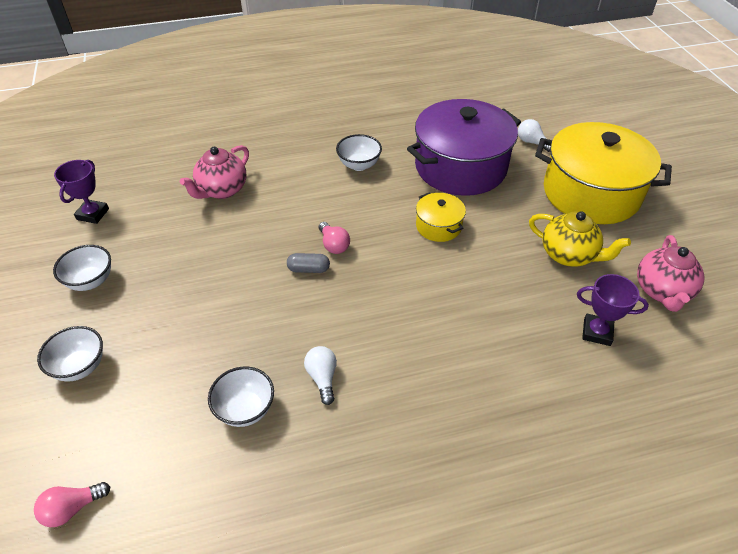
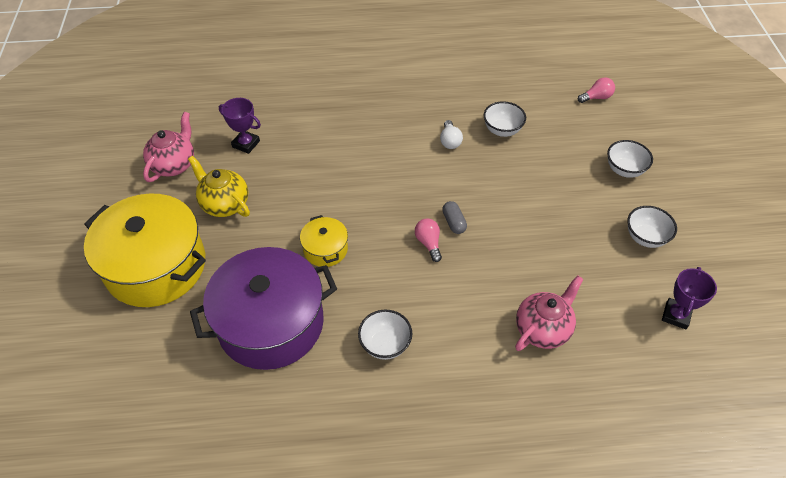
camera: 170 degrees left, 5 degrees up
grey capsule [287,253,330,273] -> grey capsule turned 60 degrees clockwise [442,201,467,234]
white light bulb [518,119,550,152] -> none

